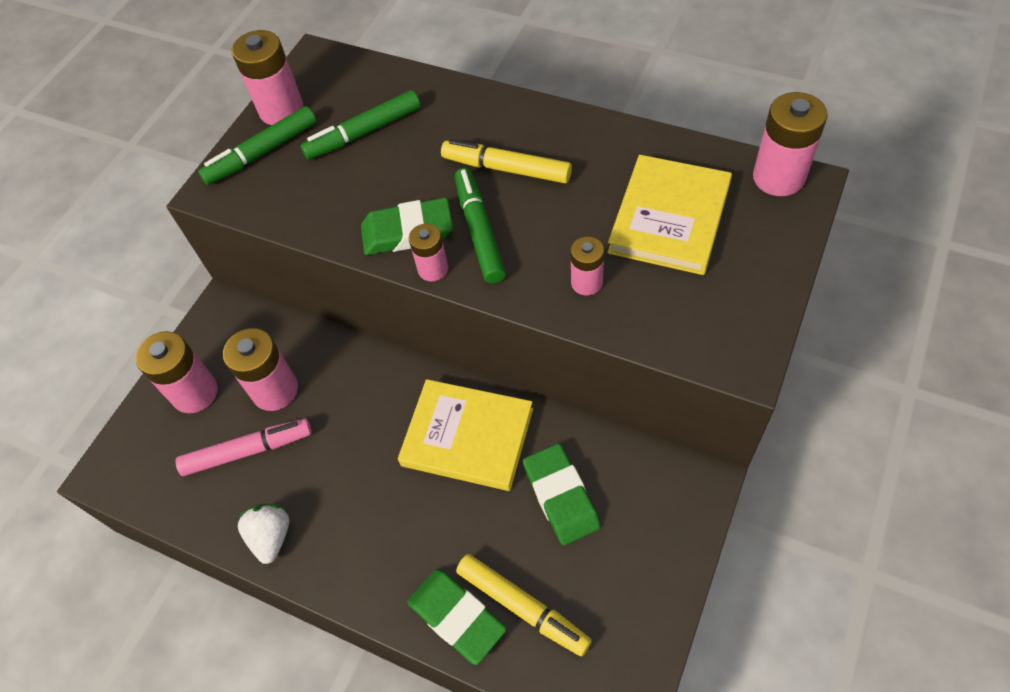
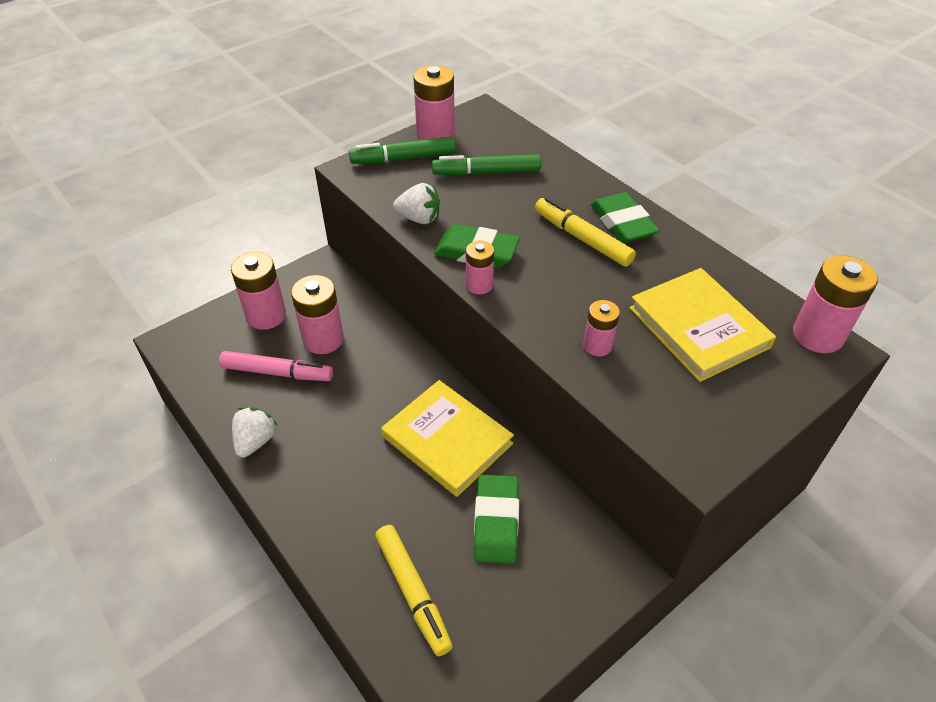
camera: 20 degrees right, 10 degrees down
green eraser [407,569,506,665] -> green eraser moved to [591,192,660,243]
green marker [455,168,506,284] -> none
yellow book [608,155,732,275] -> yellow book turned 75 degrees counterclockwise [629,268,776,382]
none -> white strawberry [393,183,440,224]

